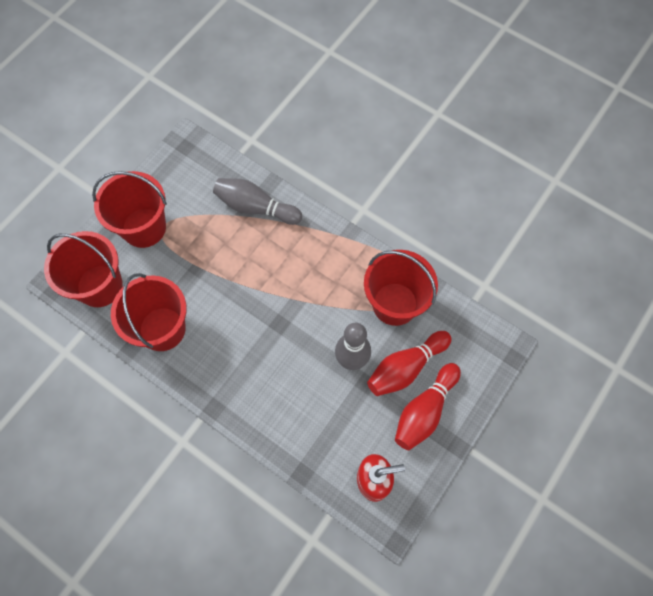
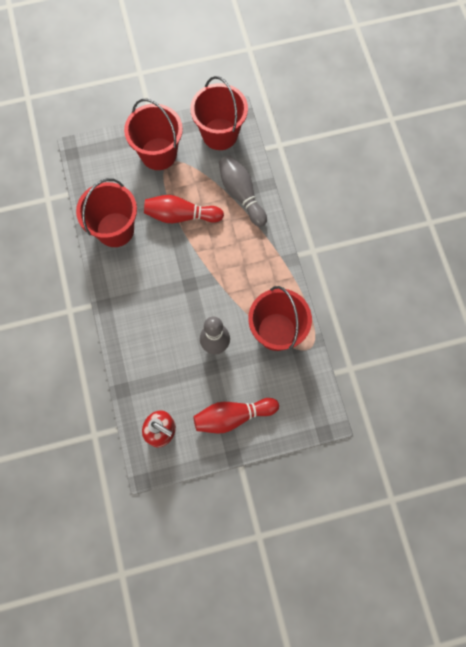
camera: 40 degrees right, 5 degrees up
red bucket [44,231,123,307] -> red bucket moved to [190,76,248,150]
red bowling pin [367,331,452,396] -> red bowling pin moved to [144,195,224,223]

